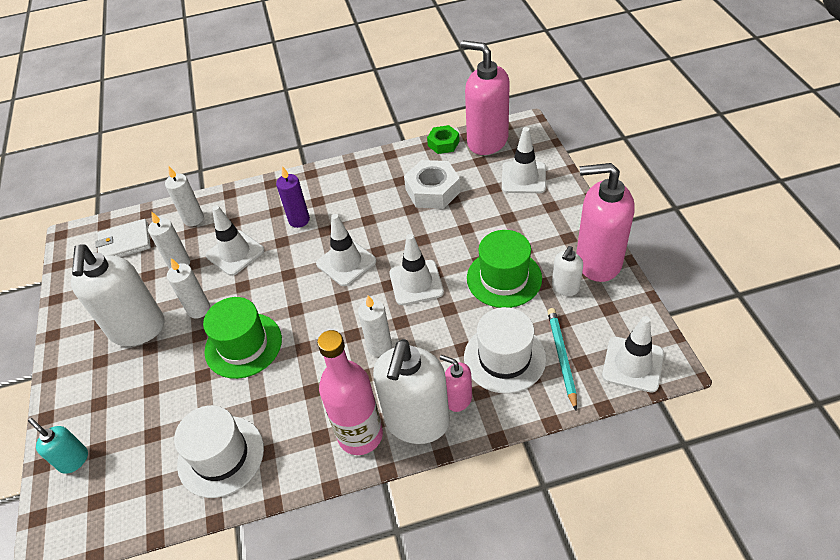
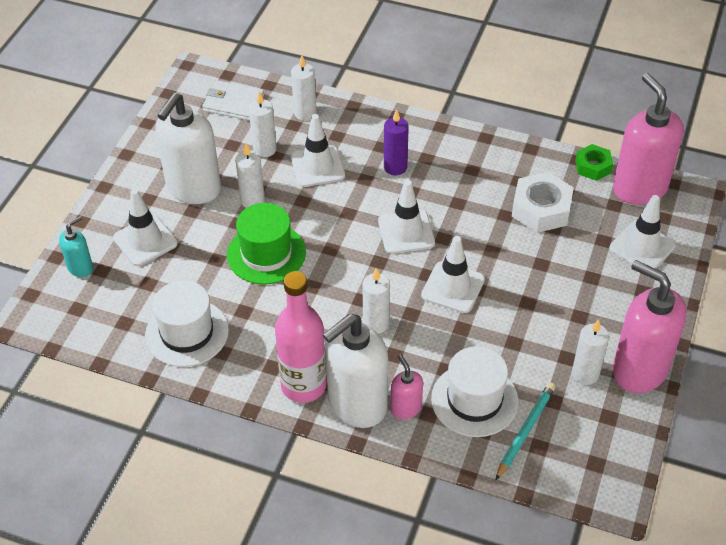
camera: 30 degrees right, 0 degrees up
turquoise soap dispenser [28,418,88,474] -> turquoise soap dispenser turned 60 degrees clockwise [59,216,93,277]
green hat [467,230,542,308] -> none
white soap dispenser [552,246,583,296] -> white candle [572,319,609,385]
white traffic cone [602,316,664,393] -> white traffic cone moved to [113,189,178,266]

